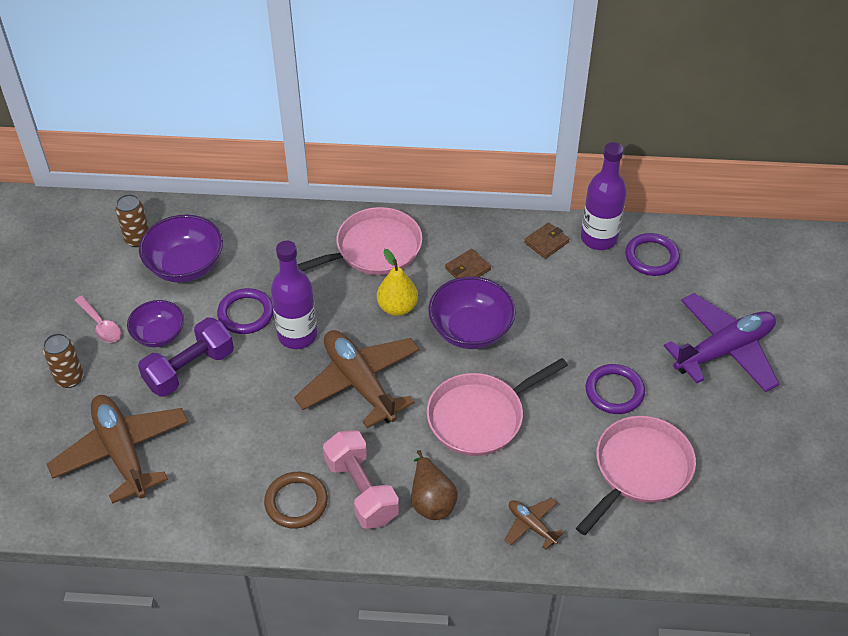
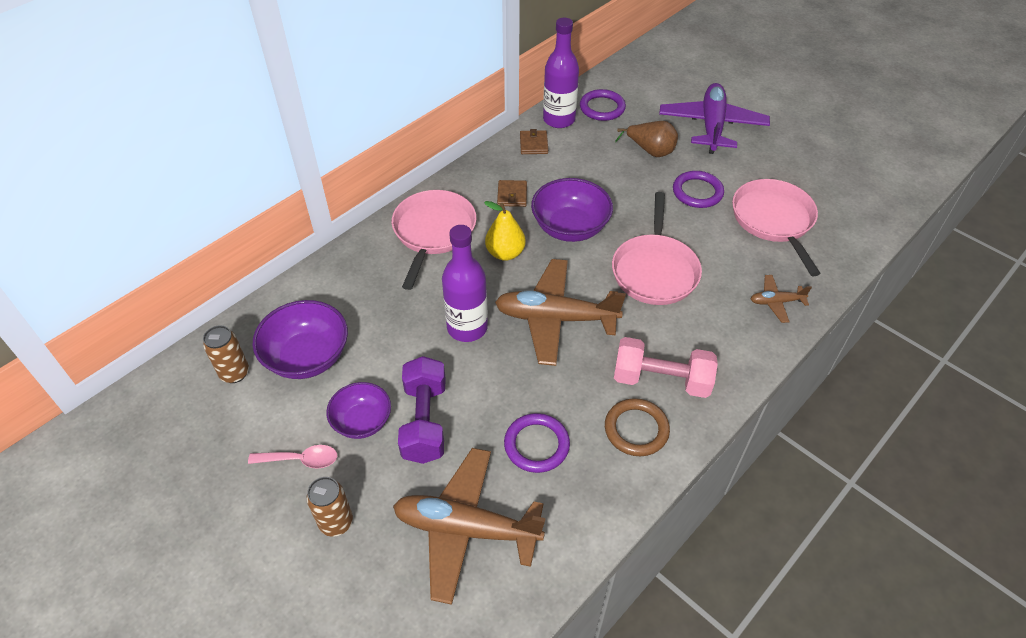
camera: 50 degrees left, 0 degrees up
purple ring [217,288,273,334] -> purple ring moved to [504,413,570,473]
brown pear [411,450,458,520] -> brown pear moved to [615,121,678,157]

